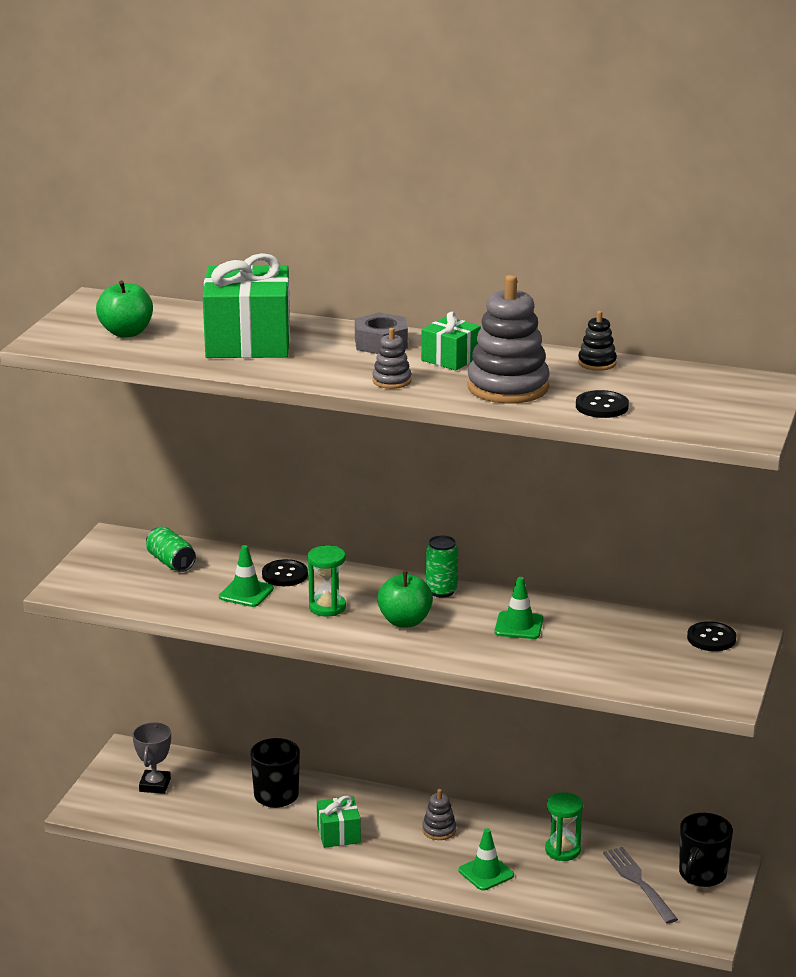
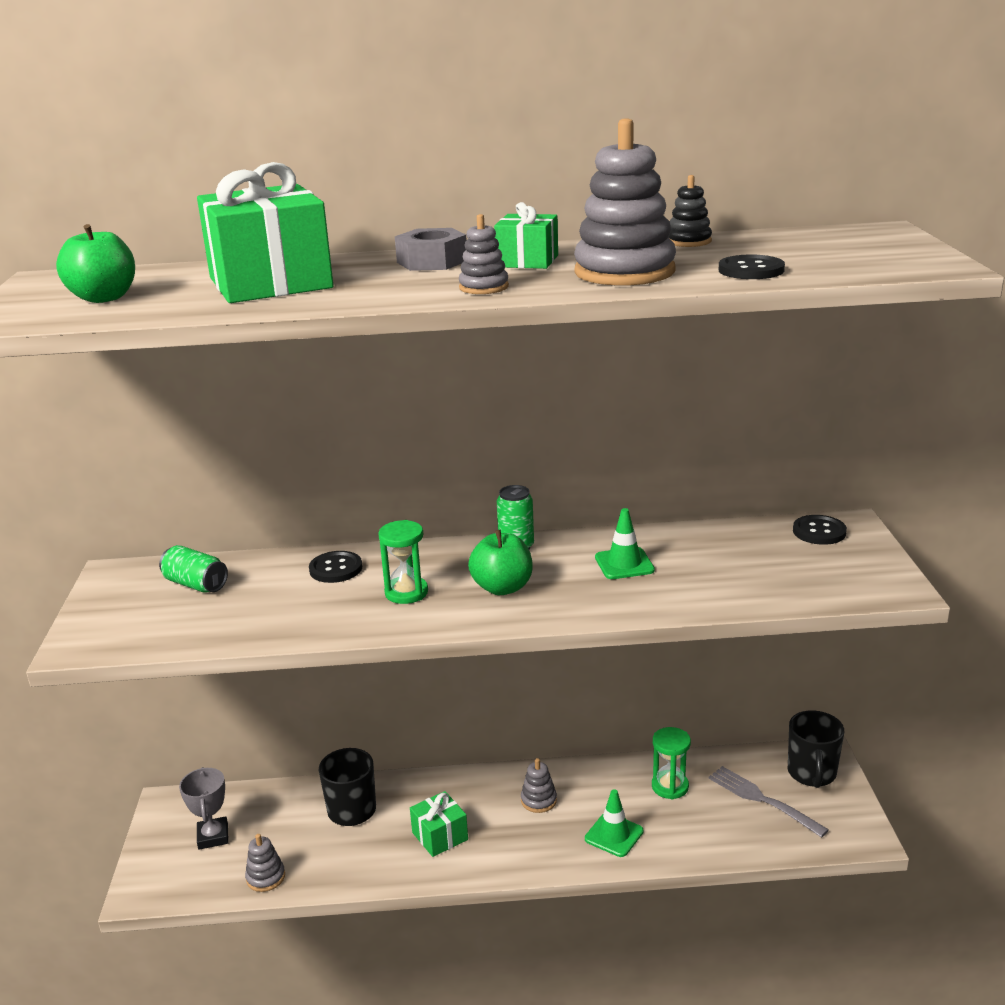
camera: 20 degrees left, 0 degrees up
green traffic cone [219,545,274,607] -> none
none -> grey stacking toy [245,834,285,892]

